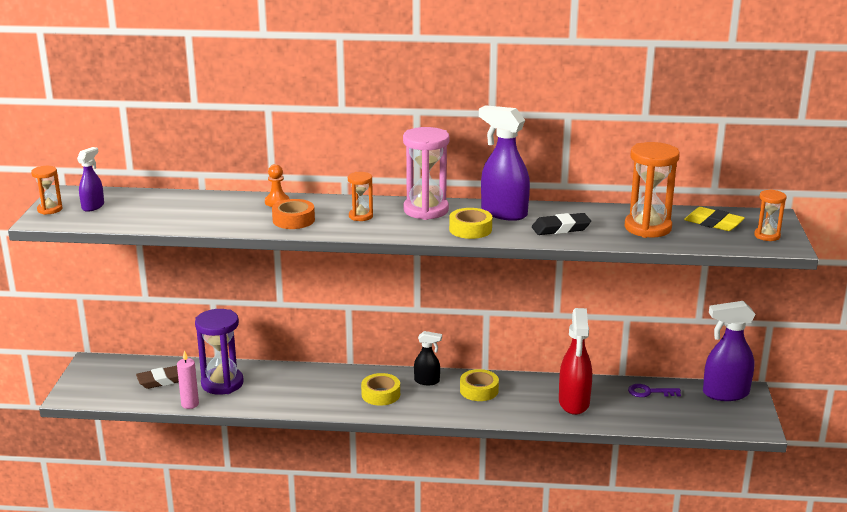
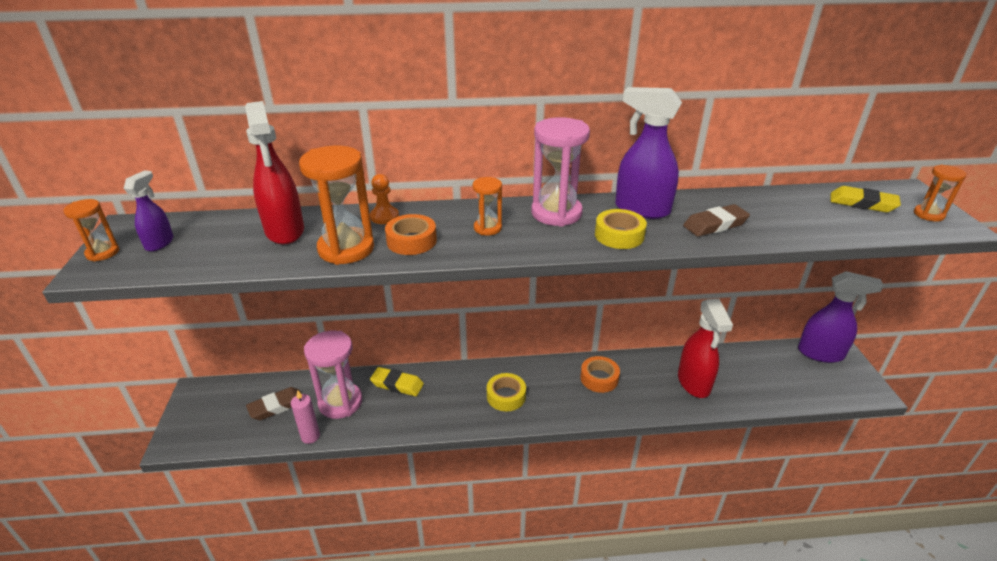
camera: 10 degrees left, 10 degrees up
purple hourglass [195,309,244,395] -> pink hourglass [304,331,362,419]
black spray bottle [414,331,442,385] -> none
yellow tape [460,369,499,401] -> orange tape [580,356,620,393]
black eraser [532,213,591,235] -> brown eraser [683,204,750,237]
orange hourglass [625,142,680,238] -> orange hourglass moved to [299,146,374,265]
purple key [628,384,681,397] -> none
purple spray bottle [703,301,755,401] -> purple spray bottle turned 150 degrees counterclockwise [798,271,884,363]
none -> red spray bottle [245,101,304,245]
none -> yellow eraser [370,367,424,396]

